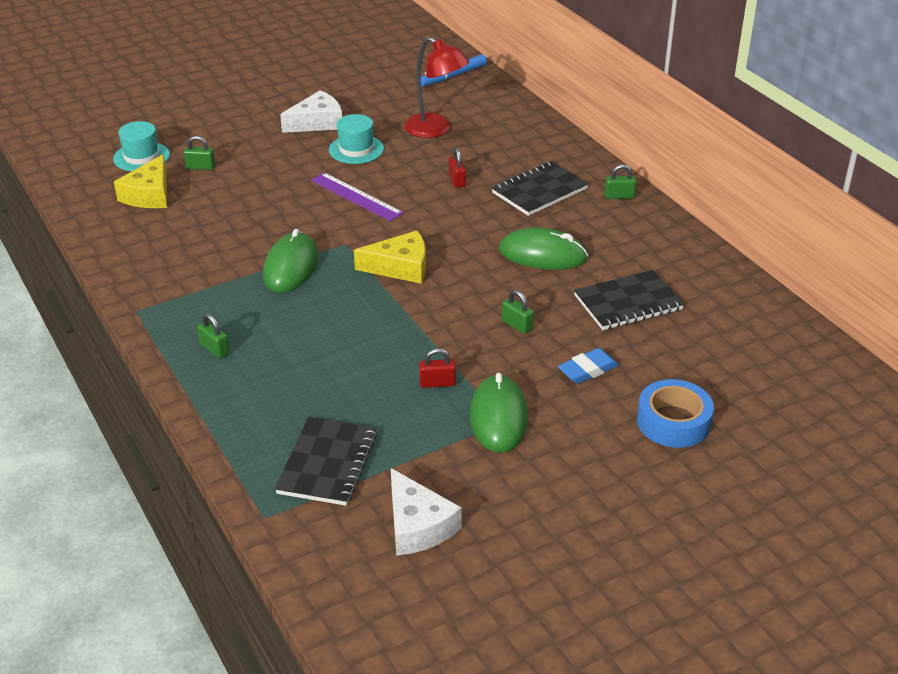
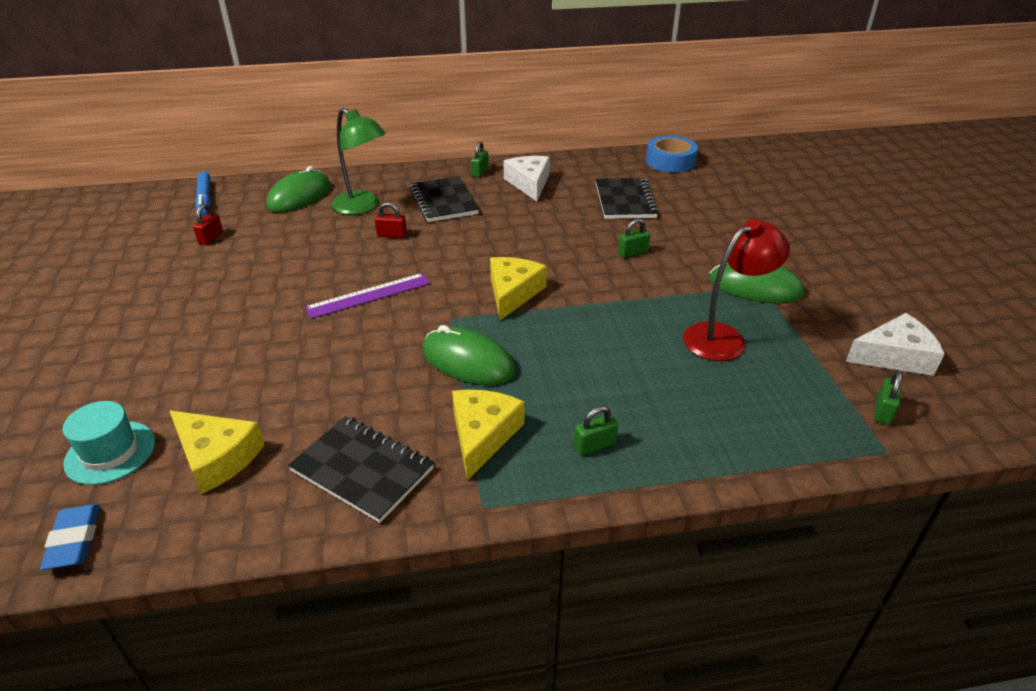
camera: 70 degrees left, 0 degrees up
green padlock [184,136,215,170] -> green padlock moved to [874,371,902,425]
black notebook [275,417,377,506] -> black notebook moved to [288,416,434,523]
white cheese [280,90,342,133] -> white cheese moved to [504,156,550,201]
turquoise hat [329,114,384,164] -> none
red lamp [404,37,470,138] -> red lamp moved to [683,219,790,361]
red padlock [419,348,456,388] -> red padlock moved to [193,204,223,245]
green mouse [499,227,588,270] -> green mouse moved to [266,166,331,213]
blue eraser [558,348,619,384] -> blue eraser moved to [40,505,100,570]
blue tape [637,379,714,448] -> blue tape moved to [646,136,698,172]
none -> green lamp [331,108,386,215]
none -> yellow cheese [452,390,525,480]

